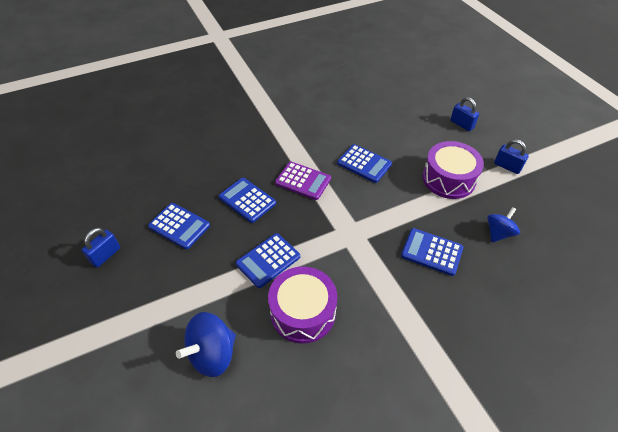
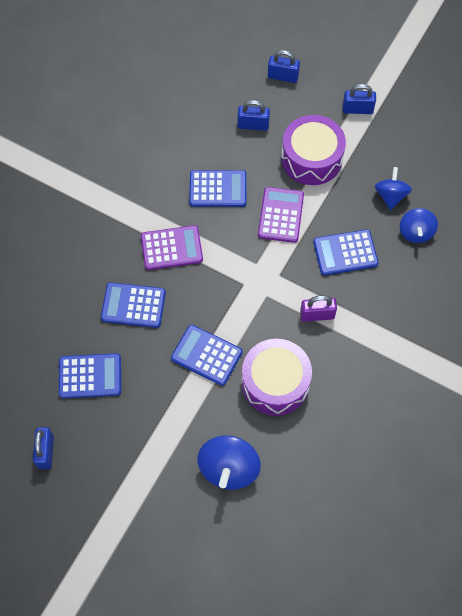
camera: 35 degrees left, 15 degrees up
blue calculator [236,233,300,288] -> blue calculator turned 105 degrees clockwise [171,325,243,386]
none -> blue padlock [237,100,270,131]
none -> purple calculator [258,187,304,243]
none -> purple padlock [300,295,337,322]
none -> blue spinning top [400,208,438,243]

